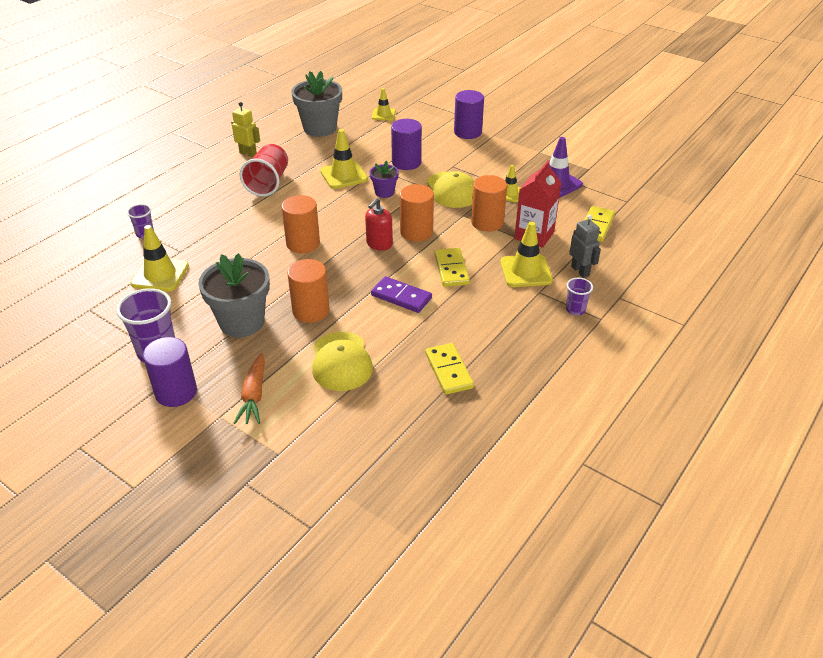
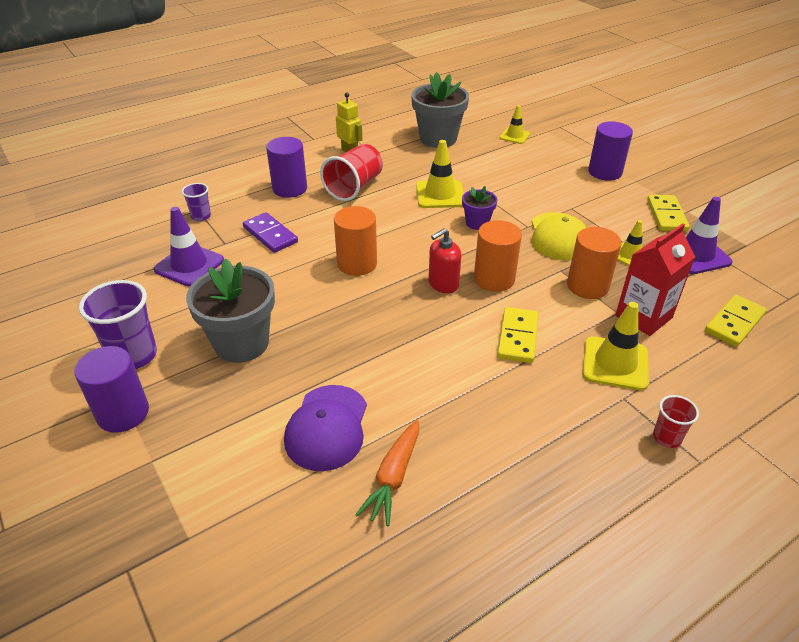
camera: 20 degrees right, 0 degrees up
yellow traffic cone [131,225,189,291] -> purple traffic cone [153,207,224,287]
orange carrot [234,353,265,424] -> orange carrot moved to [355,420,419,526]
orange cylinder [287,259,330,323] -> none
yellow cap [312,332,373,391] -> purple cap [284,385,367,471]
purple domino [371,276,432,313] -> purple domino moved to [243,212,298,253]
purple cylinder [391,119,422,170] -> purple cylinder moved to [266,137,307,198]
yellow domino [425,343,474,395] -> yellow domino moved to [647,195,690,231]
purple cup [566,278,593,315] -> red cup [653,395,699,448]
grey robot [569,215,601,278] -> none

